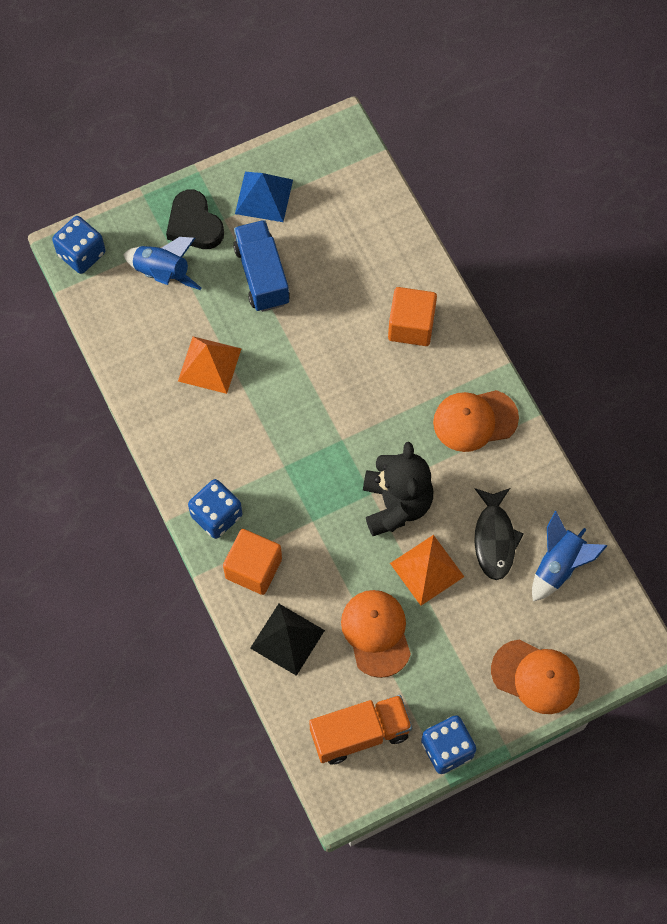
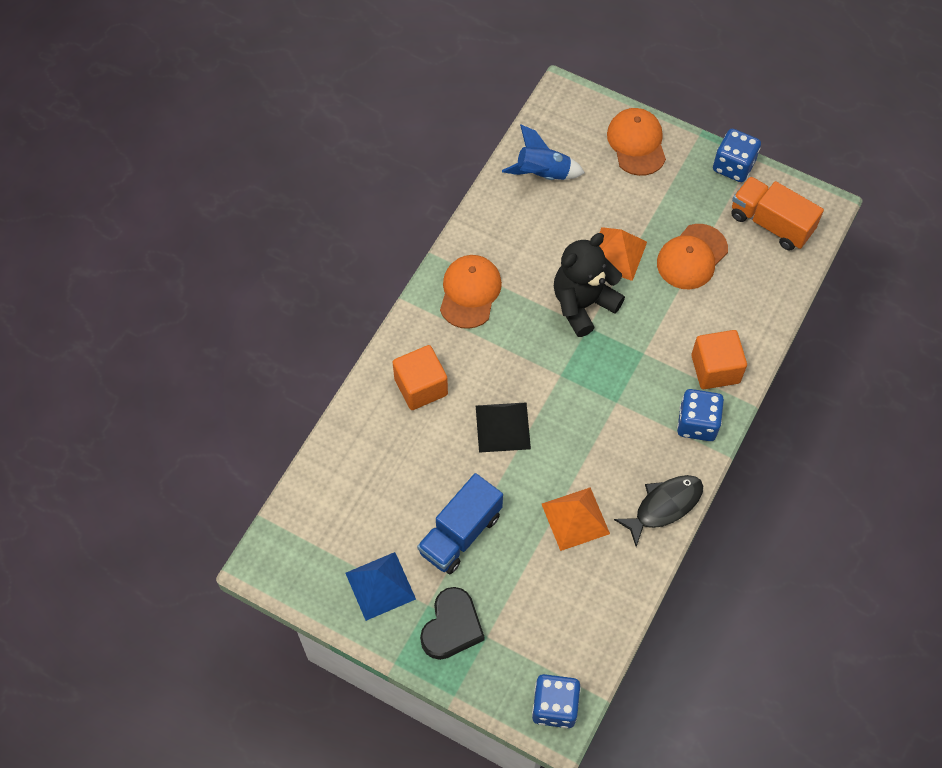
camera: 125 degrees left, 5 degrees down
blue rocket [123,237,201,290] -> none
black pyramid [250,604,325,676] -> black pyramid moved to [476,402,531,453]
orange cap [433,390,519,452] -> orange cap turned 120 degrees counterclockwise [440,255,502,329]
black fish [474,488,524,580] -> black fish moved to [614,475,703,547]

